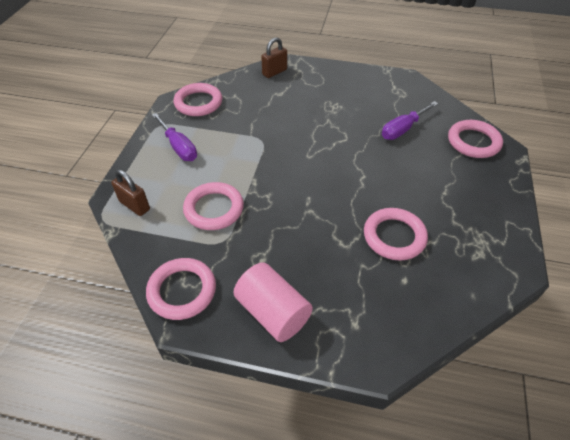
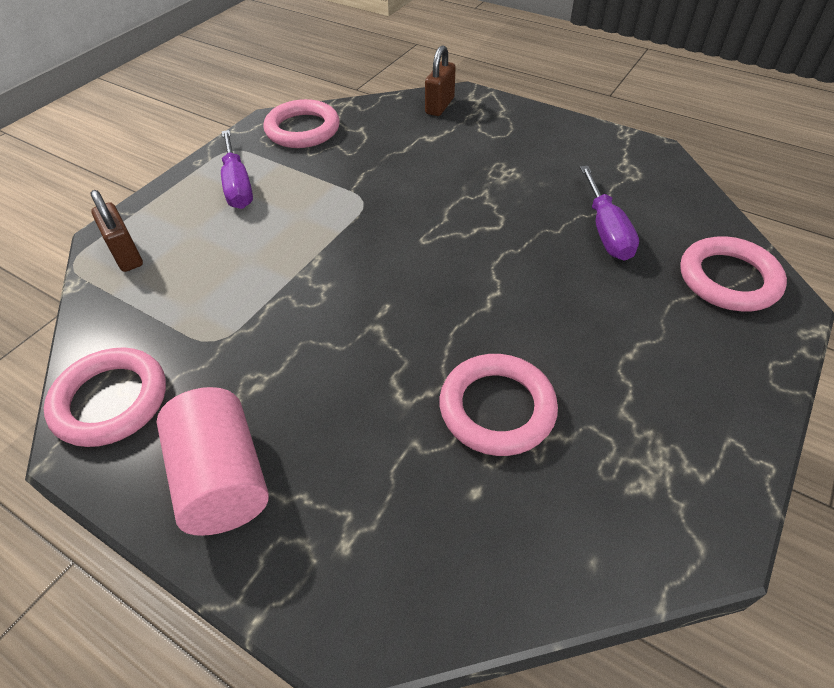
camera: 20 degrees right, 0 degrees up
pink ring [183,182,244,230] -> none
brown padlock [261,37,287,78] -> brown padlock turned 45 degrees counterclockwise [425,45,456,116]
purple screwdriver [382,101,438,140] -> purple screwdriver turned 75 degrees counterclockwise [580,166,639,261]

